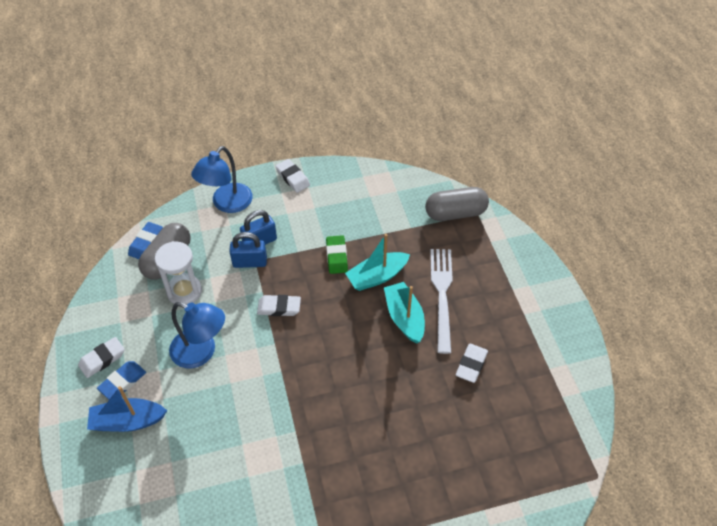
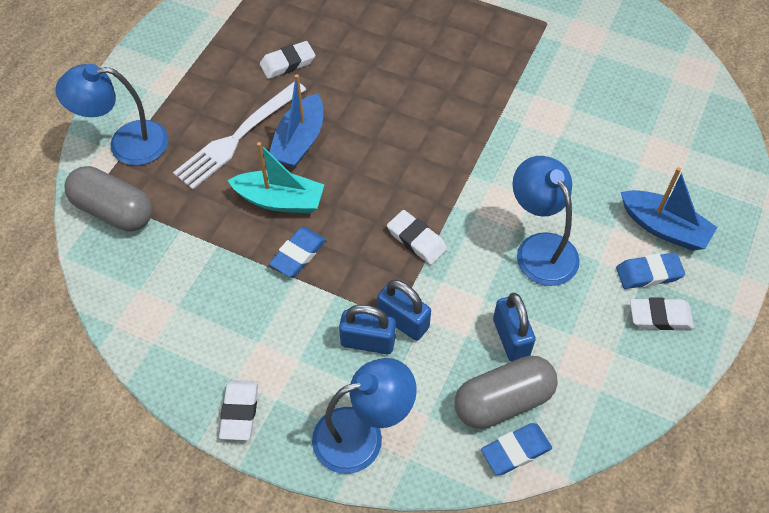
camera: 140 degrees left, 5 degrees up
white hourglass [155,241,202,305] -> blue padlock [493,293,536,361]
green eraser [326,235,348,274] -> blue eraser [269,227,326,277]
turquoise boat [384,282,425,344] -> blue boat [269,74,323,168]
none -> blue lamp [55,64,168,165]

